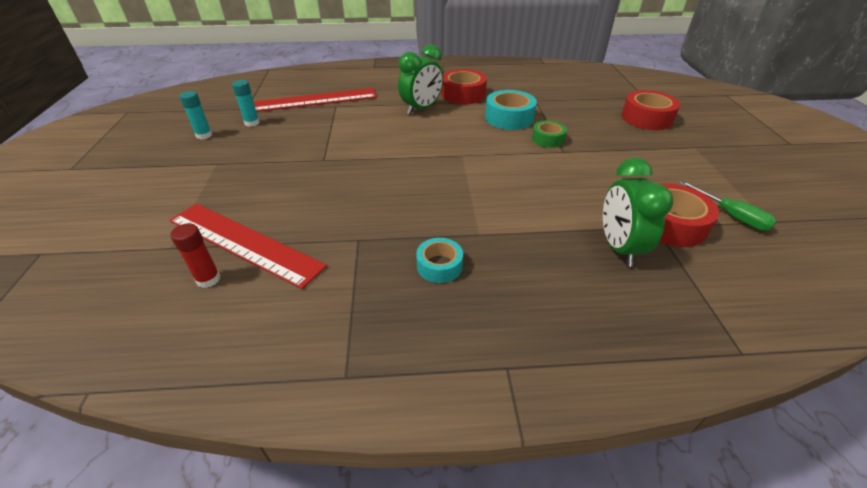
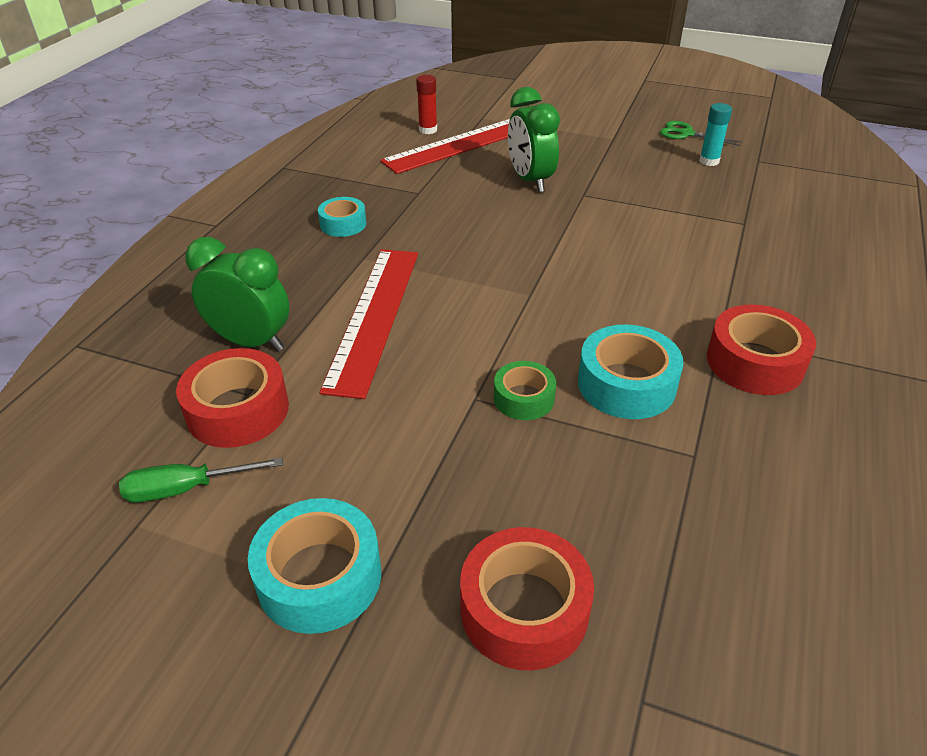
camera: 115 degrees right, 0 degrees up
turquoise glue stick [179,91,212,139] -> green scissors [660,121,742,146]
red ruler [253,88,377,112] -> red ruler moved to [319,249,418,399]
green clock [398,45,443,114] -> green clock moved to [508,87,560,193]
none -> turquoise tape [248,498,381,634]

